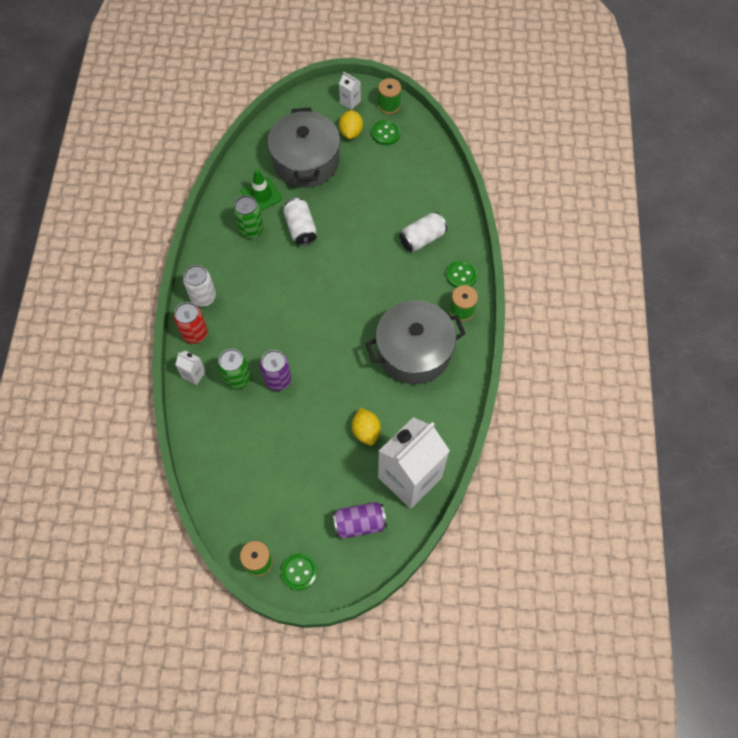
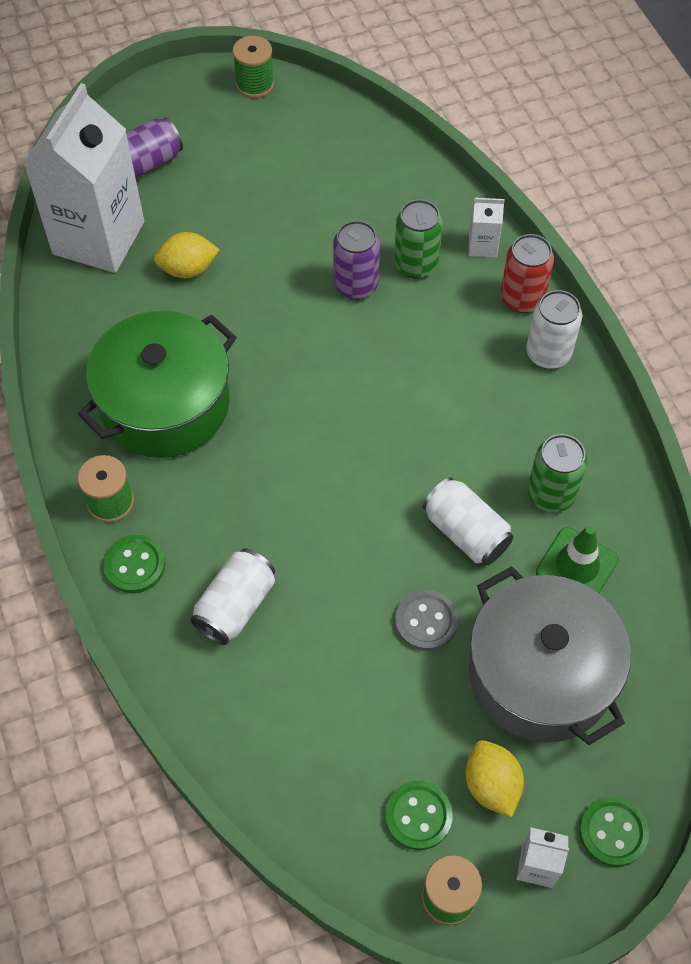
camera: 155 degrees right, 5 degrees down
green button [281,553,317,590] -> green button moved to [579,797,649,867]
yellow lemon [352,408,381,446] -> yellow lemon turned 60 degrees counterclockwise [154,232,219,278]
grey pot [365,300,466,384] -> green pot [78,311,237,458]
none -> grey button [395,590,458,651]

